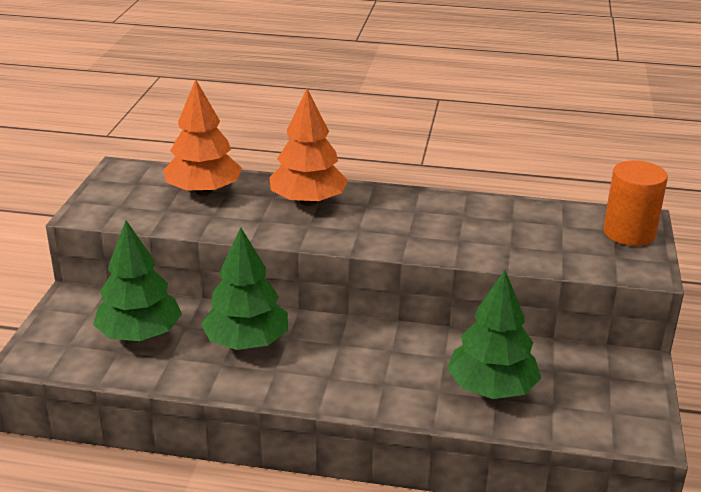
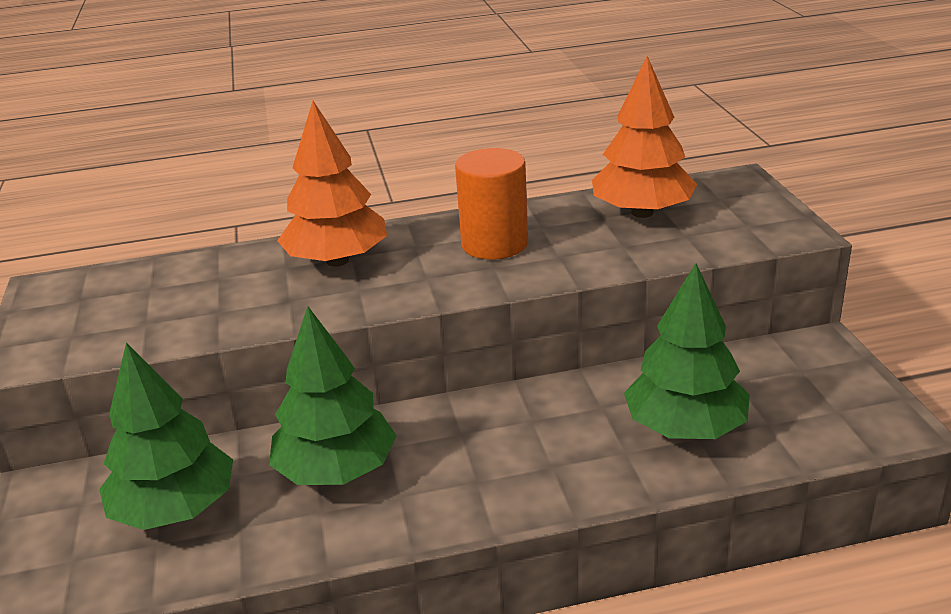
camera: 20 degrees left, 0 degrees up
orange tree [164,79,242,196] -> orange tree moved to [592,56,697,218]
orange cylinder [603,160,668,246] -> orange cylinder moved to [455,148,528,260]

